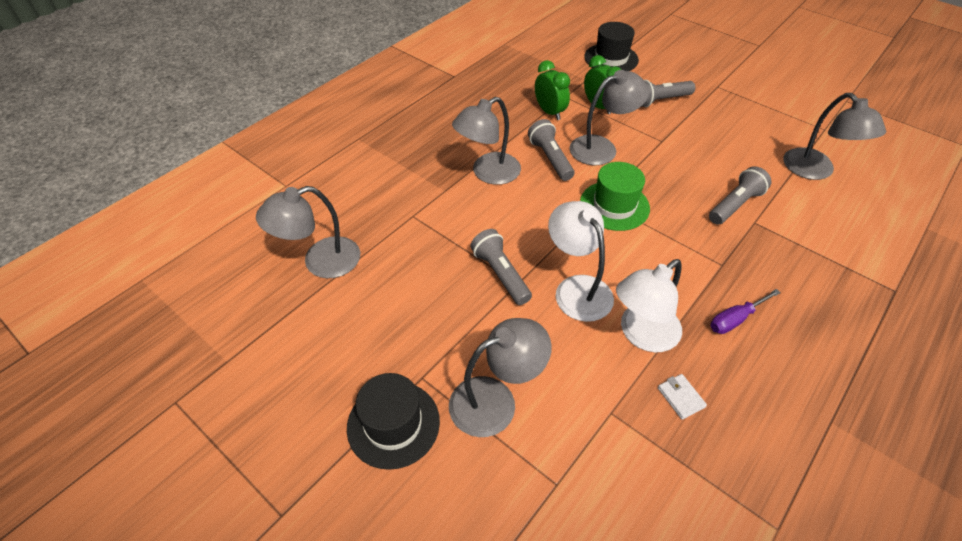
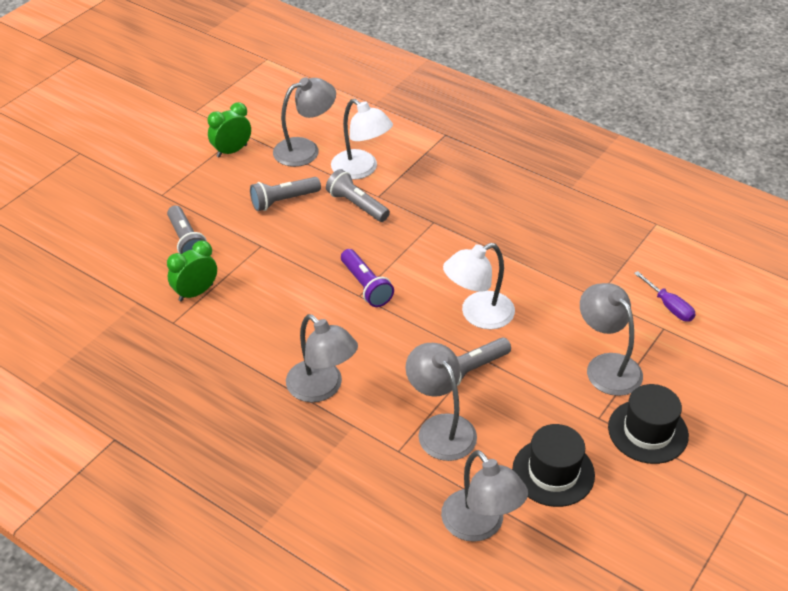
camera: 95 degrees left, 5 degrees down
grey flashlight [528,119,574,181] -> grey flashlight moved to [250,177,321,211]
green clock [535,60,570,120] -> green clock moved to [208,102,251,158]
grey lamp [570,70,649,165] -> grey lamp moved to [406,343,477,461]
green hat [580,162,650,231] -> purple flashlight [341,249,394,307]
black hat [584,22,639,71] -> black hat moved to [512,424,595,507]
white lamp [616,259,682,352] -> white lamp moved to [331,99,393,180]
white wallet [658,374,707,420] -> none
purple screwdriver [710,289,781,334] -> purple screwdriver moved to [634,271,696,322]

